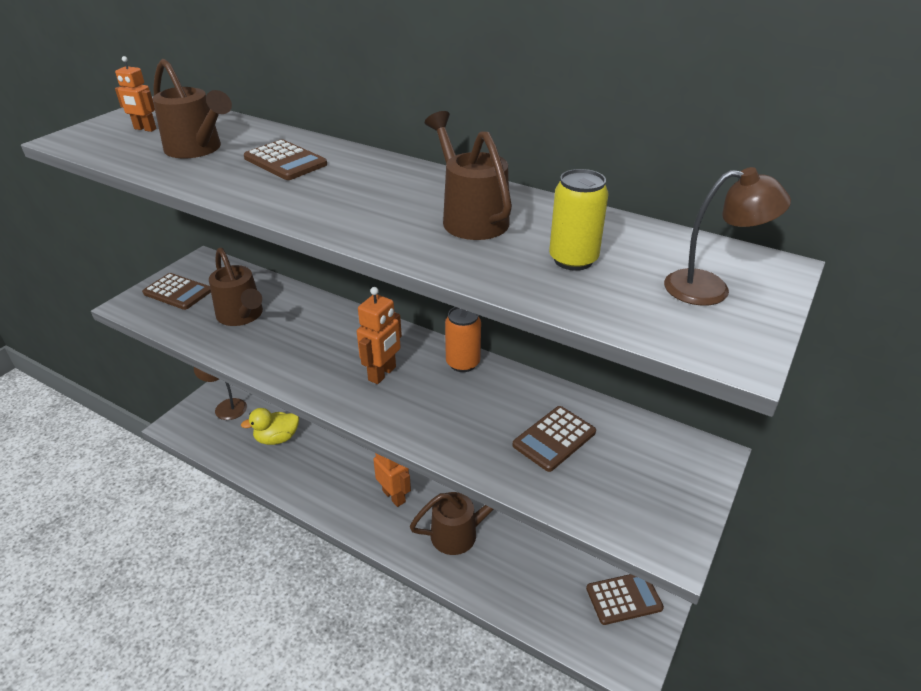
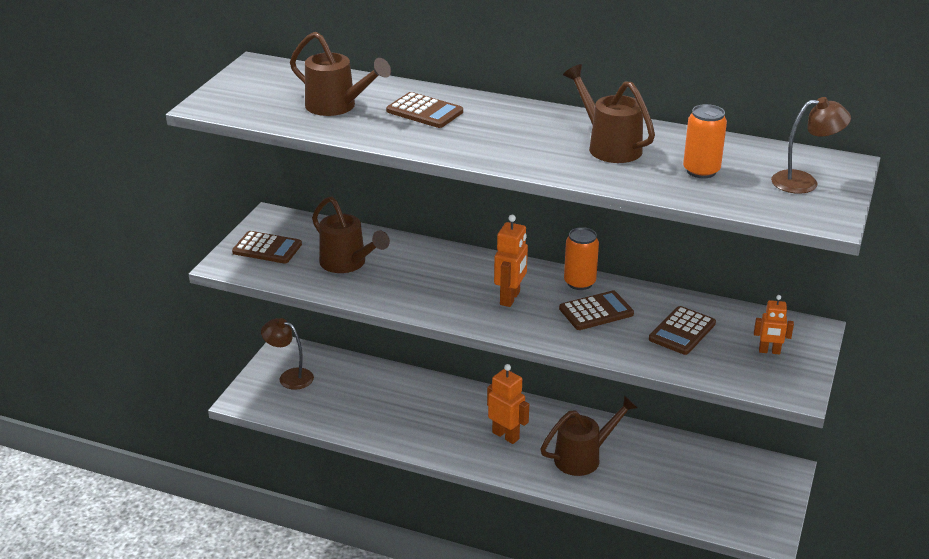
camera: 10 degrees left, 5 degrees down
orange robot [115,56,156,132] -> orange robot moved to [754,295,794,355]
yellow duck [241,408,299,445] -> none
yellow can [549,169,608,271] -> orange can [683,104,727,178]
brown calculator [586,574,664,625] -> brown calculator moved to [559,290,634,330]

